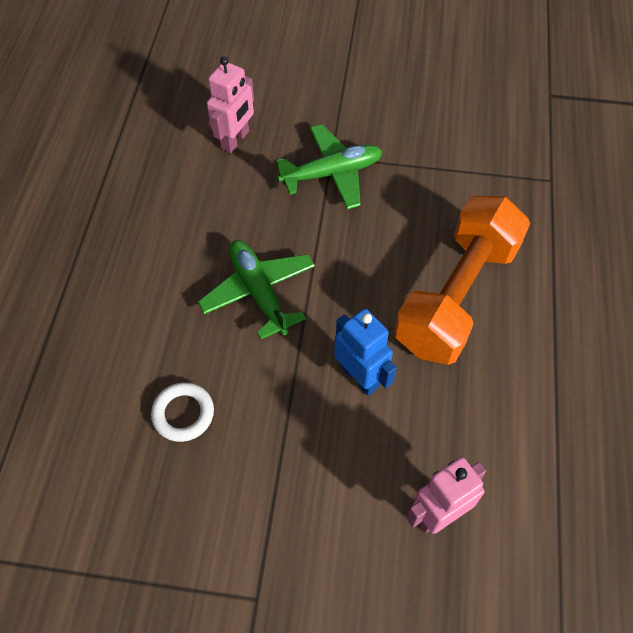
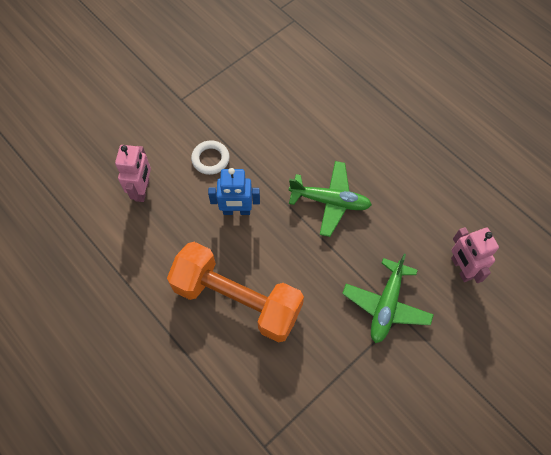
camera: 130 degrees right, 5 degrees up
white ring [151,382,214,442] -> white ring moved to [191,140,230,175]
orange dumbbell [394,196,530,365] -> orange dumbbell turned 45 degrees counterclockwise [167,242,304,342]

